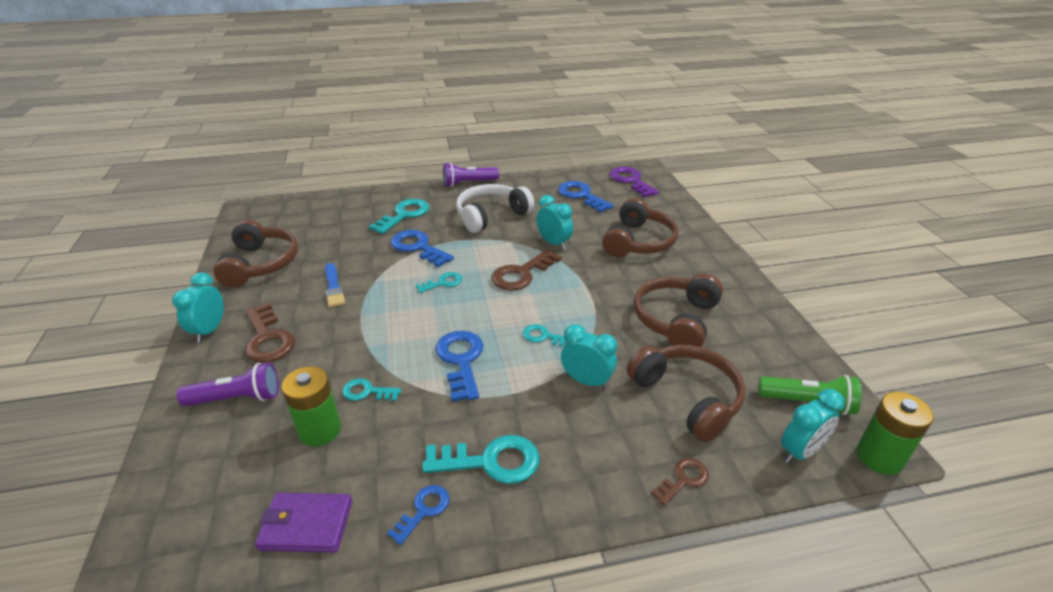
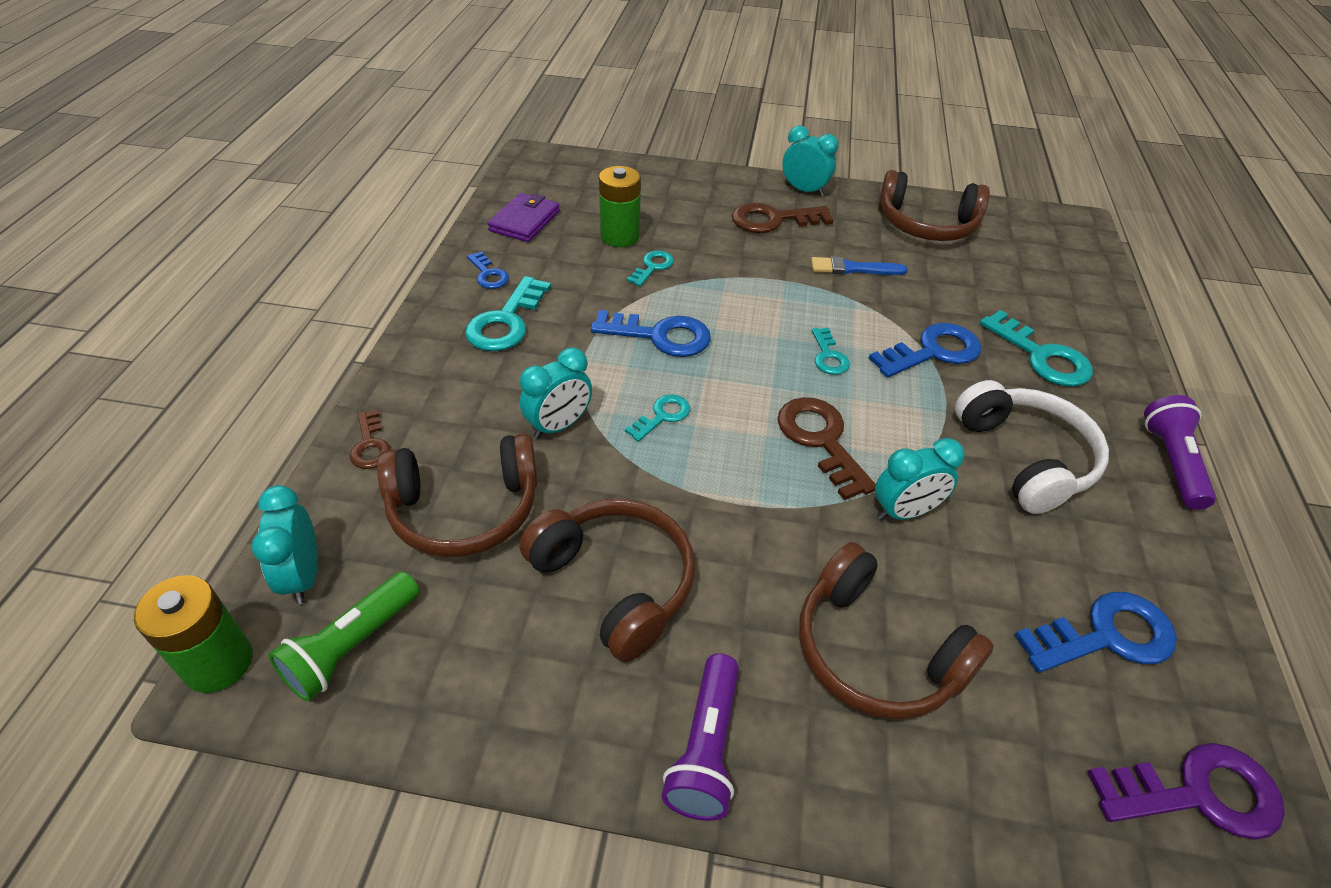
camera: 110 degrees right, 10 degrees up
purple flashlight [177,363,279,406] -> purple flashlight moved to [662,653,739,821]

